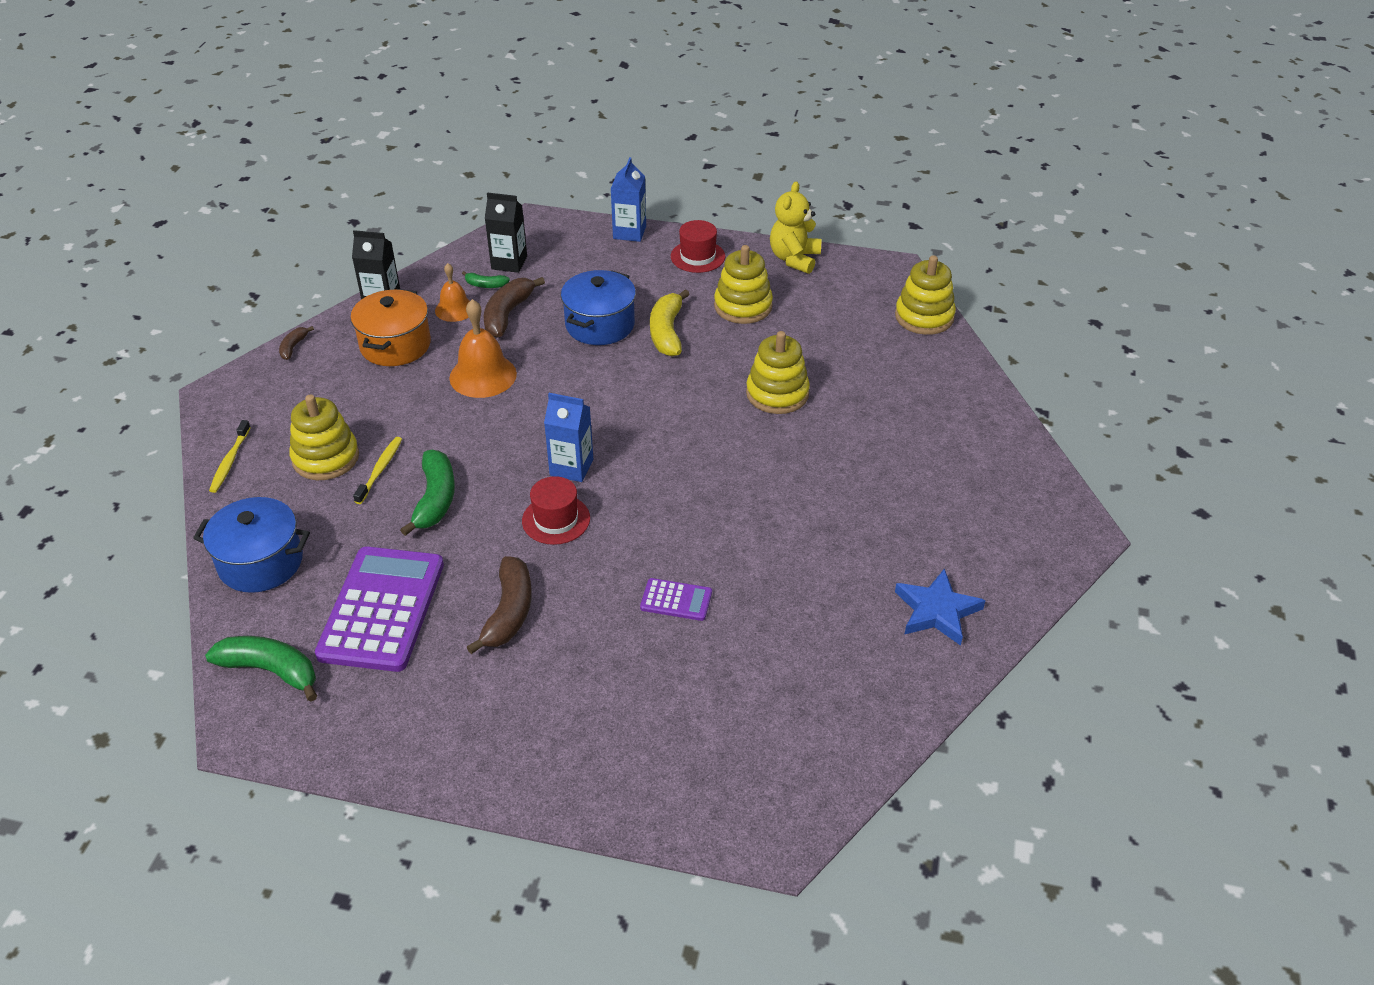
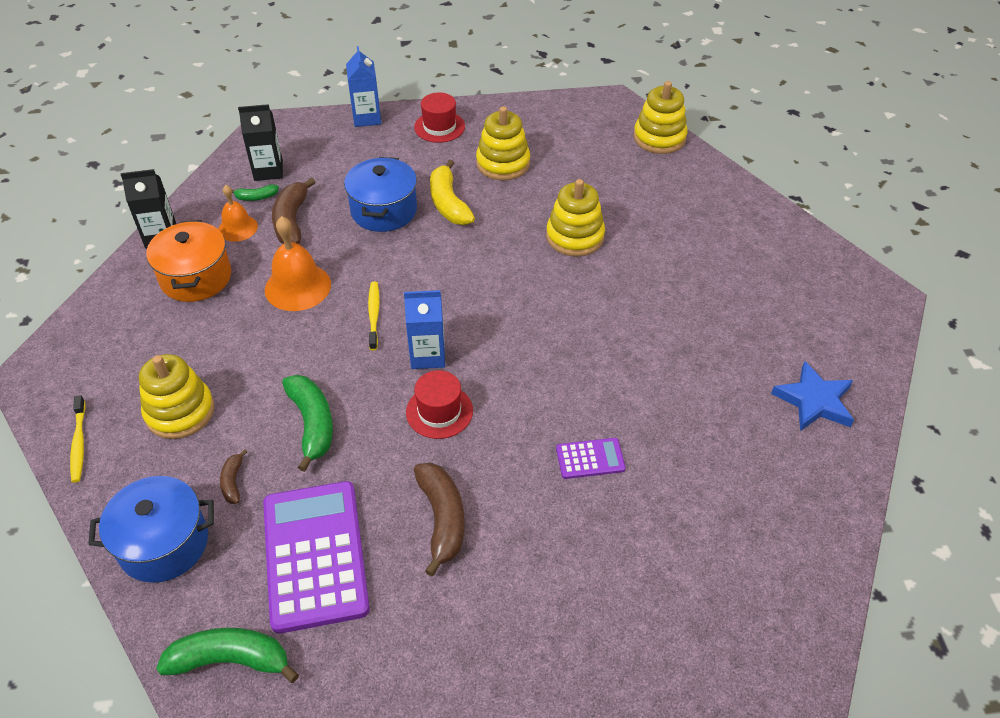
camera: 20 degrees left, 5 degrees up
brown banana [279,326,314,360] -> brown banana moved to [220,449,247,504]
yellow toothbrush [353,437,402,504] -> yellow toothbrush moved to [368,282,380,351]
yellow teddy bear [770,181,821,274] -> none

